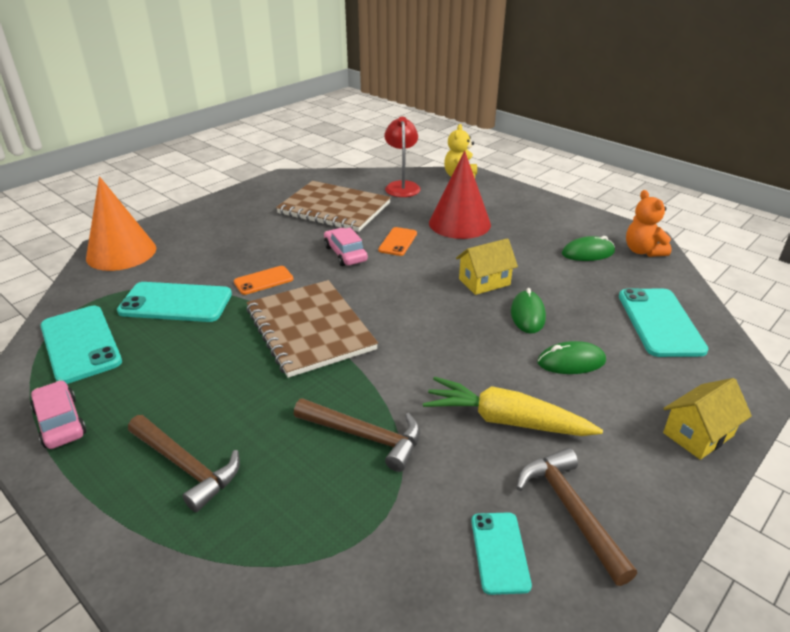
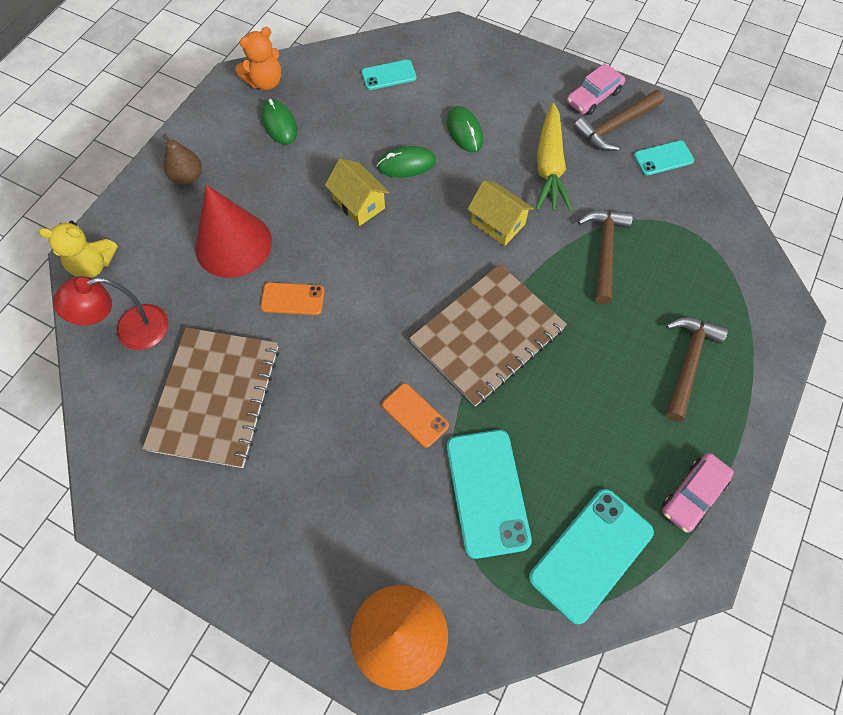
camera: 105 degrees left, 30 degrees up
pink car [324,227,368,266] -> pink car moved to [567,63,625,115]
turquoise phone [619,288,708,357] -> turquoise phone [362,60,417,90], size x0.56
yellow house [663,378,752,460] -> yellow house moved to [467,181,534,246]
none -> brown pear [162,134,202,185]

